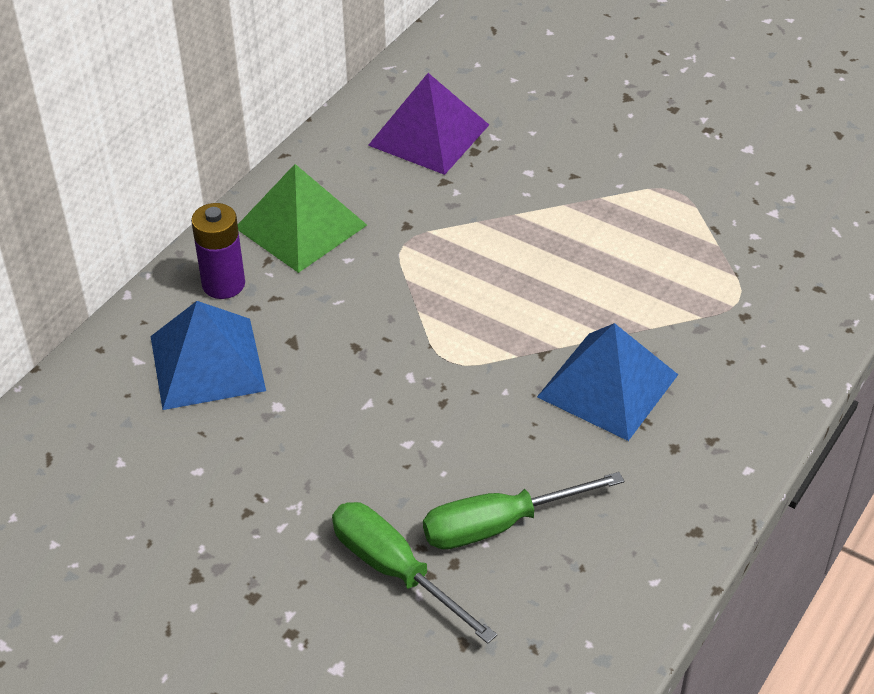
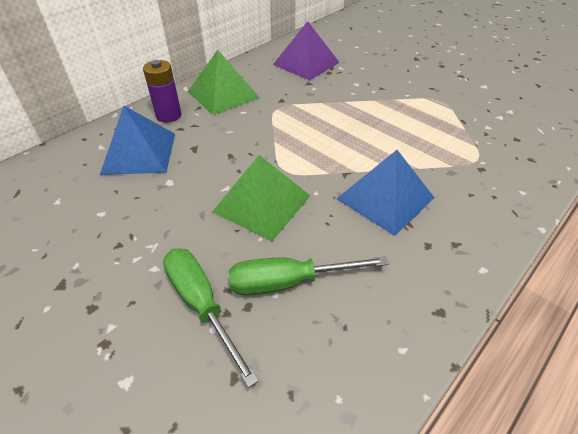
camera: 10 degrees right, 0 degrees up
none -> green pyramid [212,155,310,241]

